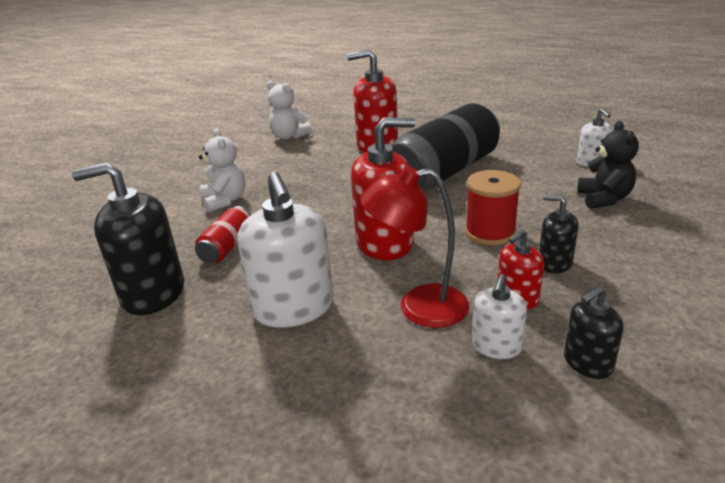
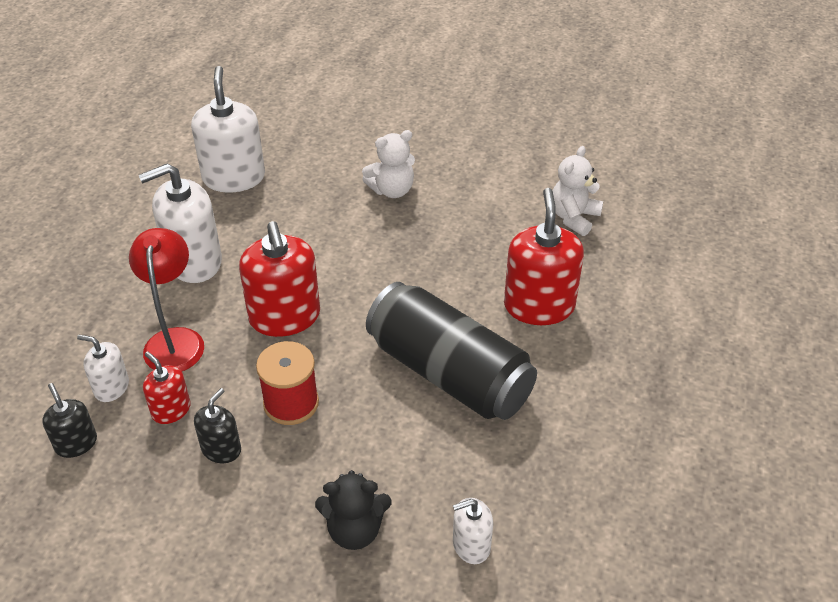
camera: 85 degrees right, 15 degrees up
black soap dispenser [72,163,184,315] -> white soap dispenser [191,66,265,193]
red can [195,206,251,263] -> none

